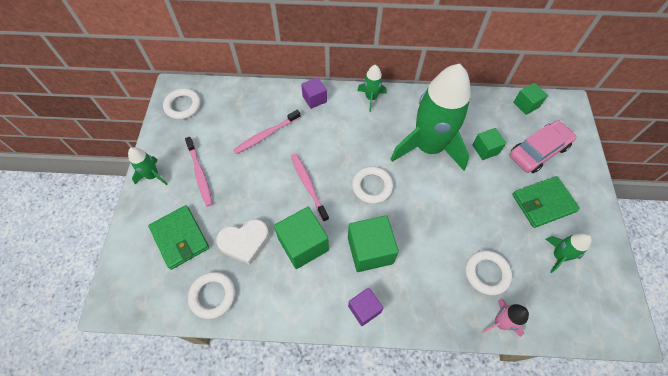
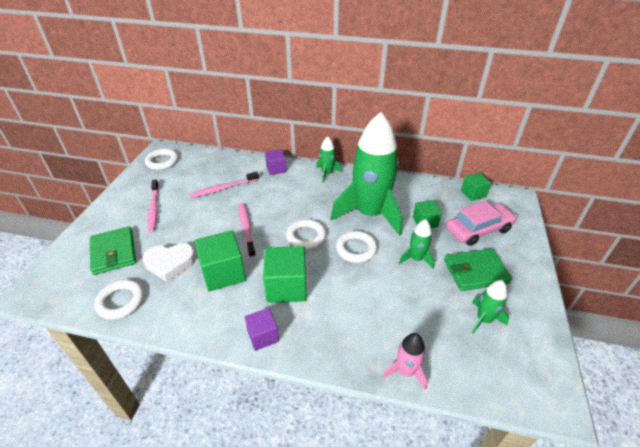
camera: 10 degrees right, 20 degrees down
green rocket [128,147,167,185] -> green rocket moved to [399,219,434,269]
white ring [466,250,512,295] -> white ring moved to [336,231,377,263]

